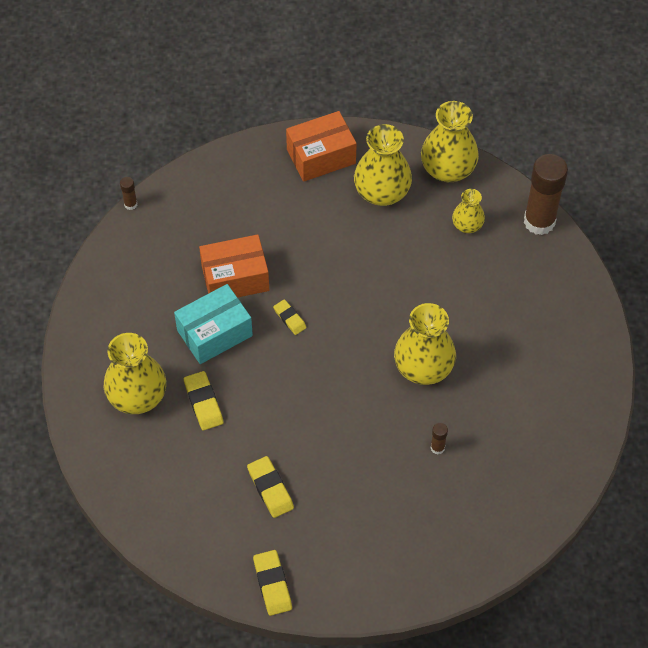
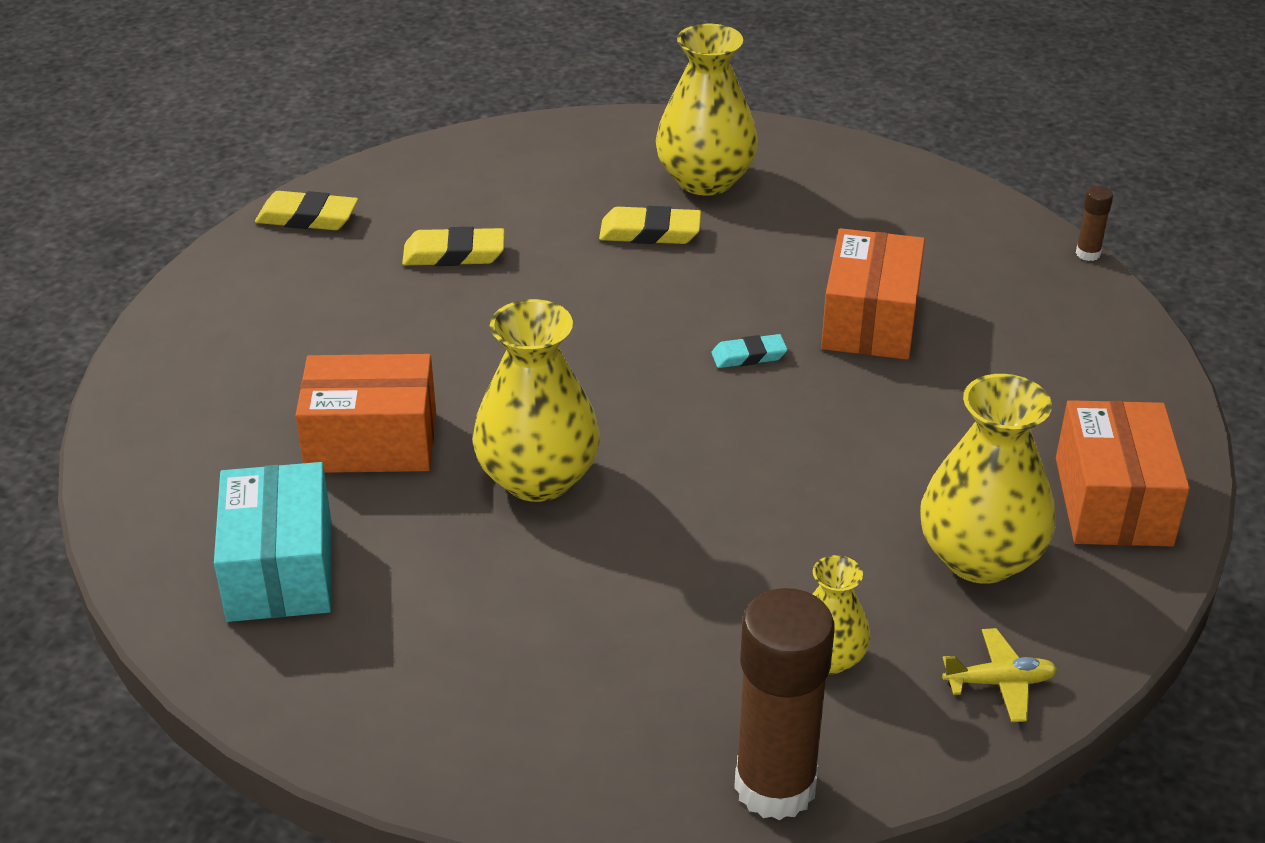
camera: 115 degrees right, 20 degrees down
turquoise box [174,284,253,364] -> turquoise box moved to [214,462,331,622]
yellow eraser [273,299,307,335] -> turquoise eraser [711,334,788,368]
yellow vase [421,101,479,182] -> yellow plane [942,628,1057,722]
brown glue stick [431,423,448,454] -> orange box [296,354,436,473]

